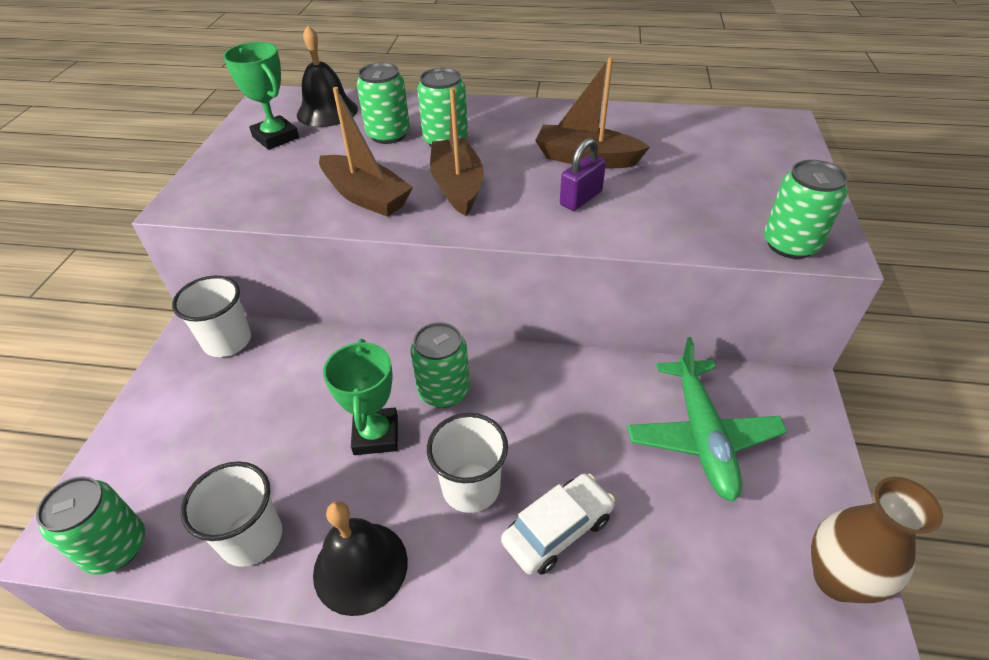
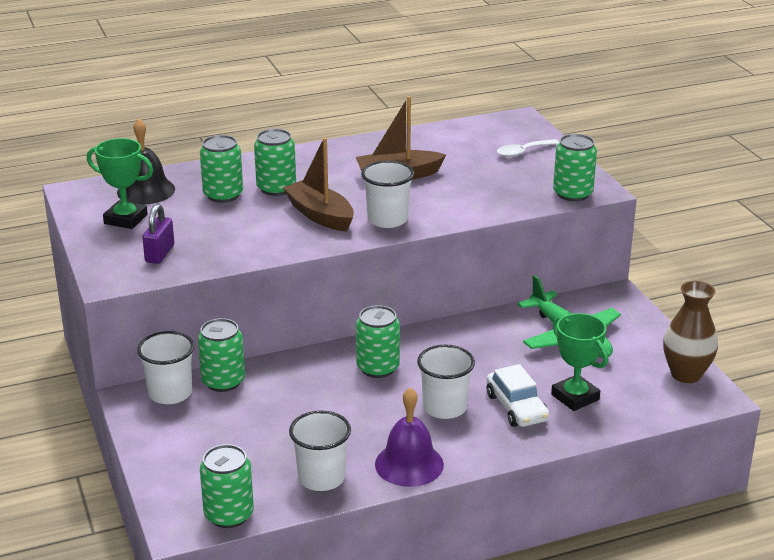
camera: 30 degrees left, 15 degrees down
black bell [313,501,408,616] -> purple bell [375,388,444,487]
brown boat [319,87,413,217] -> none
green trophy [323,339,398,455] -> green trophy moved to [551,313,608,411]
white car [501,474,615,575] -> white car turned 135 degrees clockwise [486,364,549,427]
purple padlock [560,138,606,211] -> purple padlock moved to [142,204,174,264]
none -> green can [198,318,245,392]
none -> white cup [361,161,414,228]
none -> white spoon [497,139,560,157]

